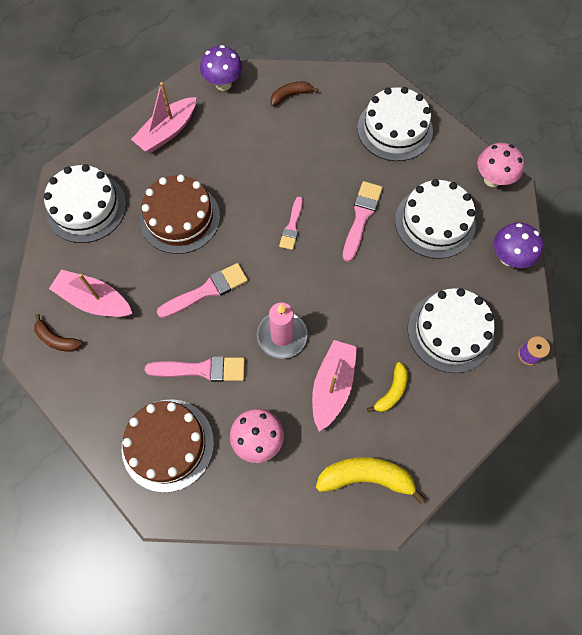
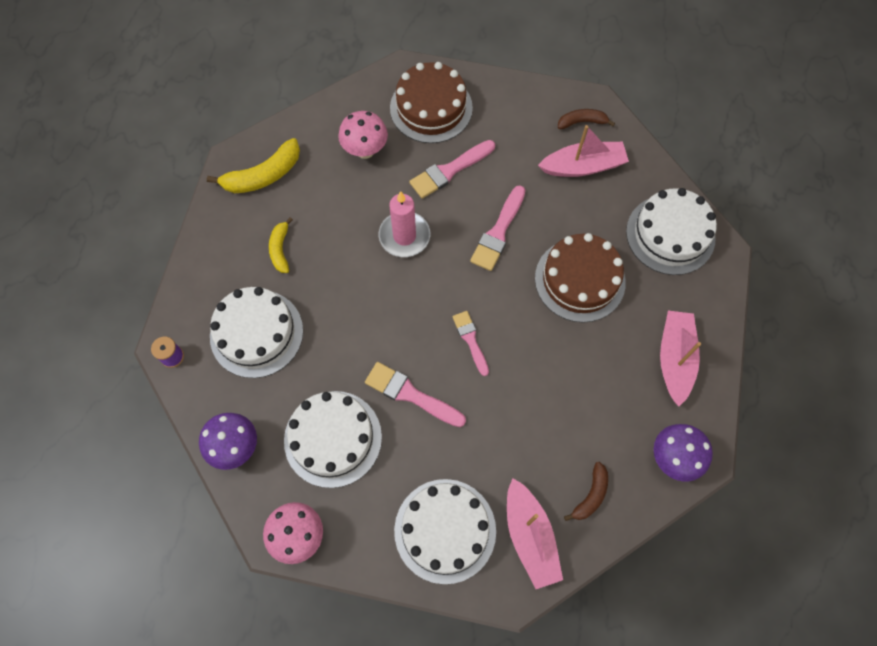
camera: 145 degrees right, 0 degrees up
pink boat [312,340,357,431] -> pink boat moved to [507,478,563,589]
pink brush [343,181,383,262] -> pink brush turned 135 degrees clockwise [365,362,466,427]

